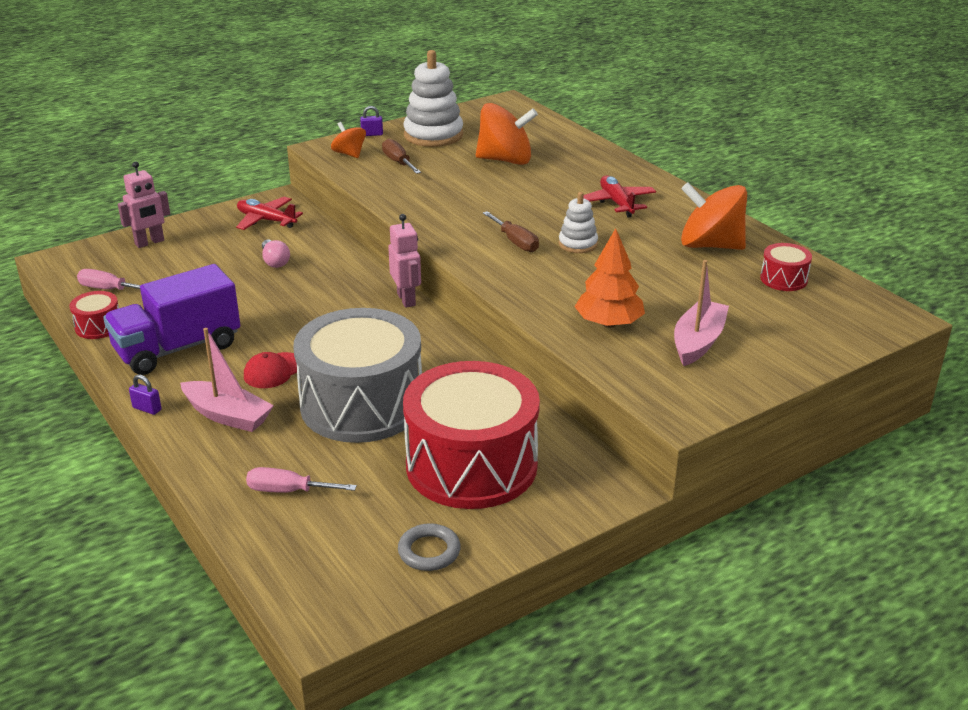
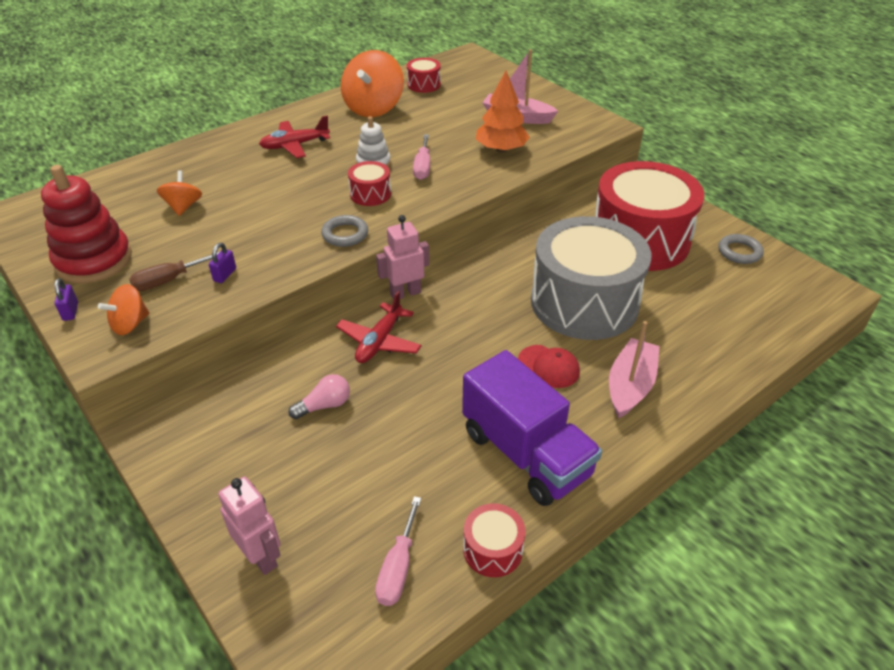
camera: 95 degrees left, 10 degrees up
purple padlock [129,374,161,415] -> purple padlock moved to [209,243,236,283]
red plane [236,197,303,230] -> red plane moved to [336,291,422,363]
pink screwdriver [246,467,357,493] -> pink screwdriver moved to [413,134,430,180]
white stacking toy [403,50,463,147] -> red stacking toy [41,165,132,283]
orange spinning top [476,103,538,165] -> orange spinning top [157,170,202,216], size x0.55
brown screwdriver [483,211,539,252] -> red drum [348,161,391,206]
none -> grey ring [321,215,368,247]

